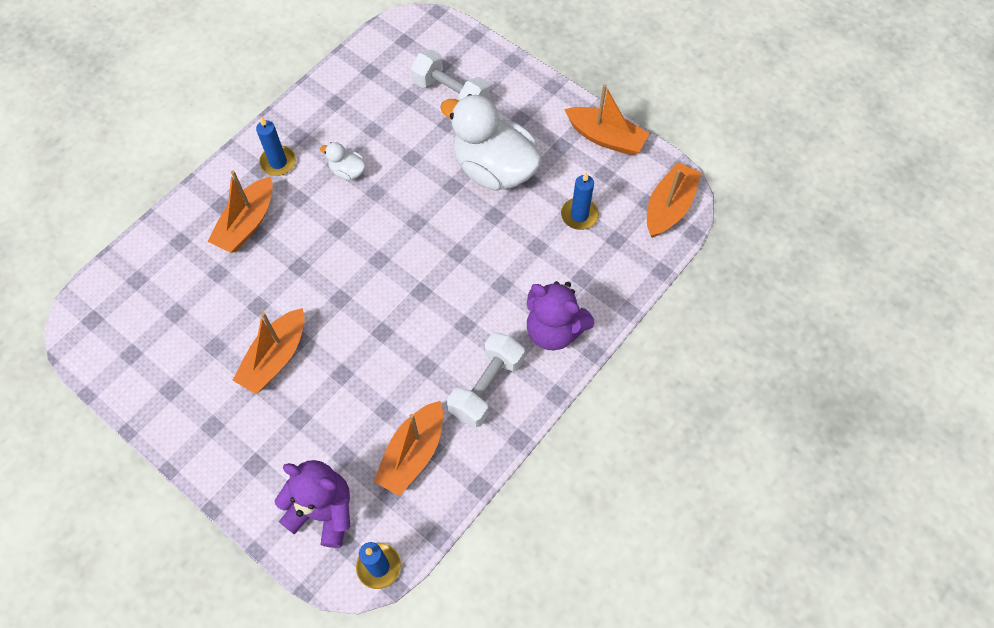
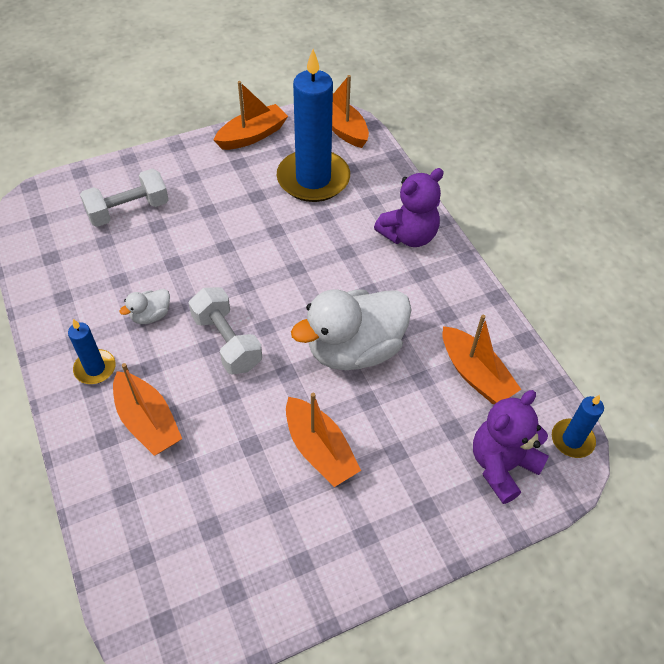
camera: 65 degrees left, 10 degrees down
white duck [440,94,542,191] -> white duck moved to [291,290,412,370]
white dumbbell [447,332,525,427] -> white dumbbell moved to [189,287,262,374]
blue candle [561,173,599,230] -> blue candle [277,49,350,202], size x2.13

